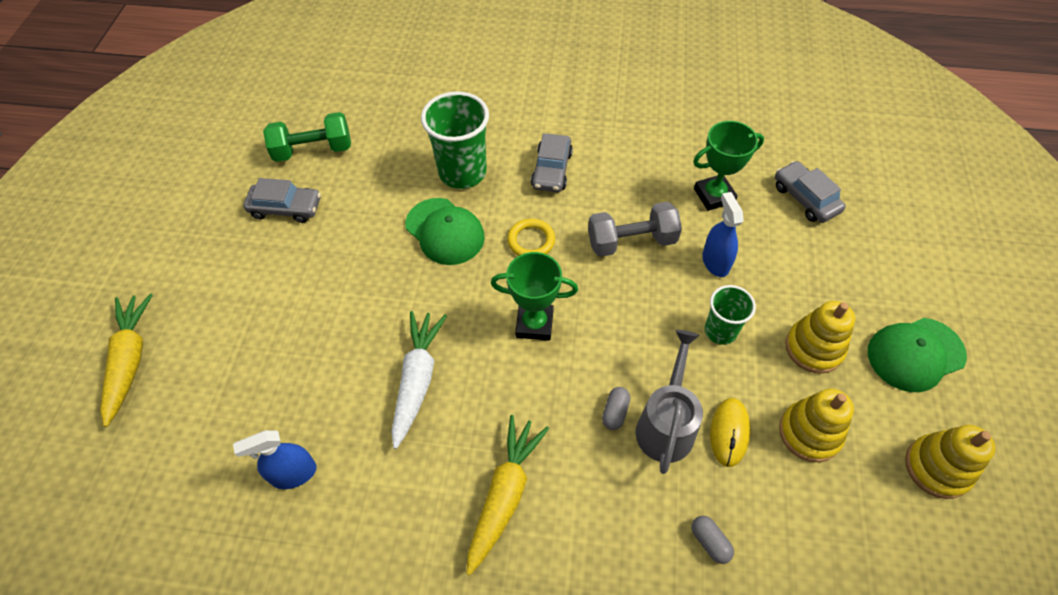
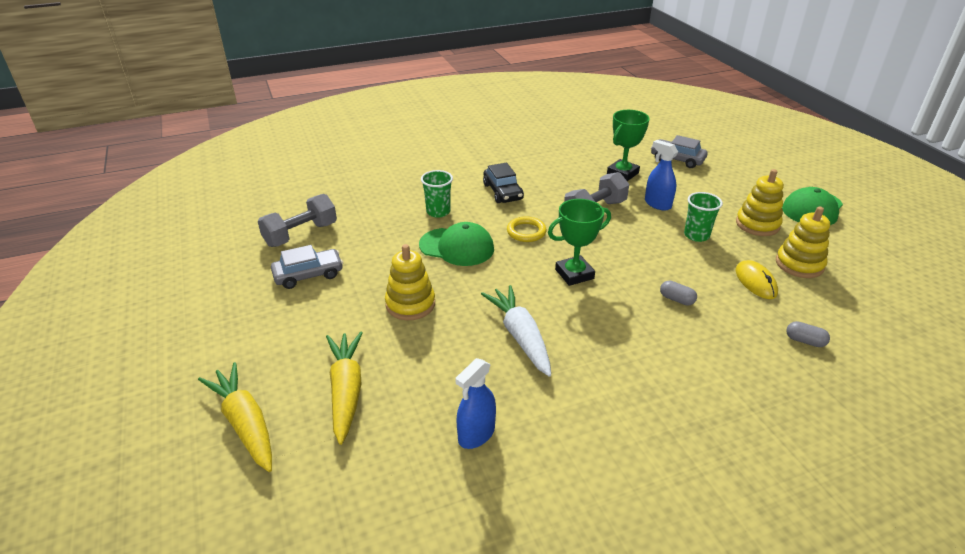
camera: 30 degrees left, 20 degrees down
green dumbbell [263,112,351,162] -> grey dumbbell [258,194,337,247]
green cup [421,91,489,189] -> green cup [421,170,453,218], size x0.59
yellow carrot [466,415,549,575] -> yellow carrot moved to [326,332,363,445]
grey car [531,133,573,192] -> black car [483,163,524,203]
grey capsule [602,387,630,430] -> grey capsule turned 45 degrees counterclockwise [660,281,697,306]
grey watering can [636,330,703,474] -> none
yellow stacking toy [905,425,995,499] -> yellow stacking toy moved to [385,244,435,320]

